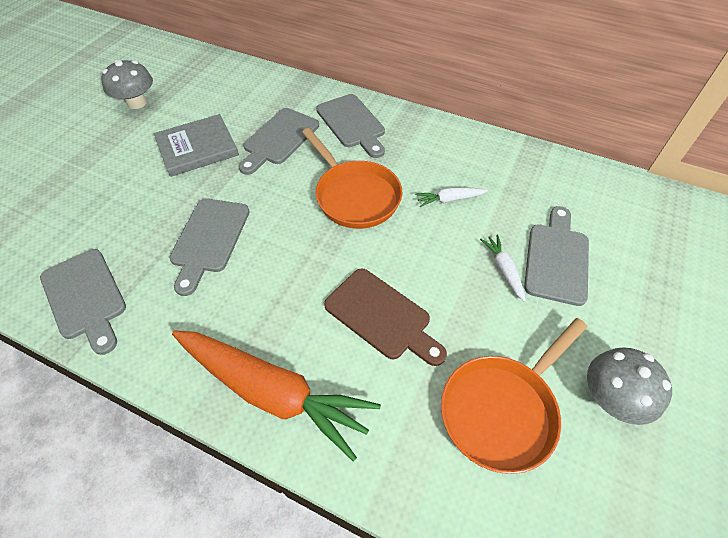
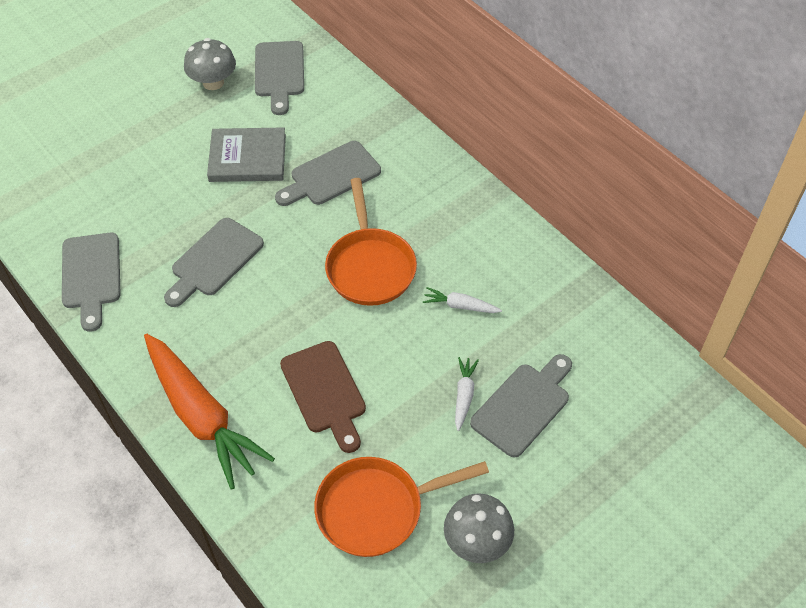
camera: 25 degrees right, 0 degrees up
grey cutting board [316,94,385,158] -> grey cutting board moved to [255,41,304,115]

